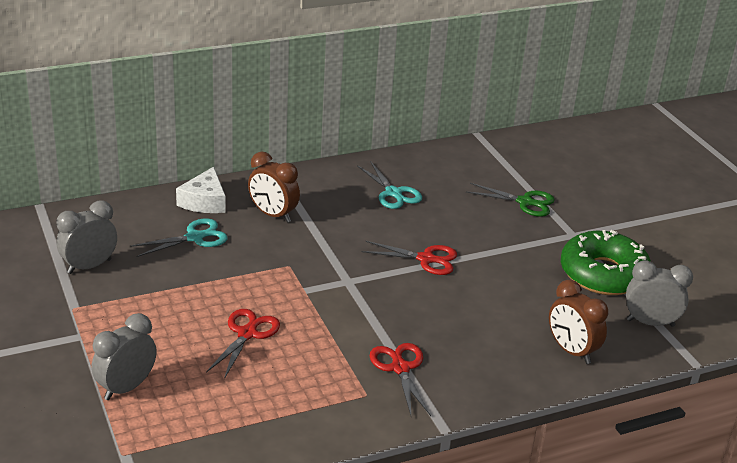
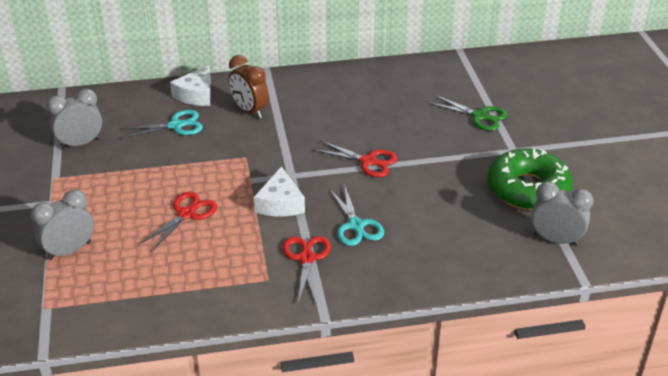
camera: 15 degrees right, 5 degrees up
turquoise scissors [357,161,422,209] -> turquoise scissors moved to [329,184,384,246]
brown clock [549,280,608,364] -> none
none -> white cheese [254,166,305,216]

